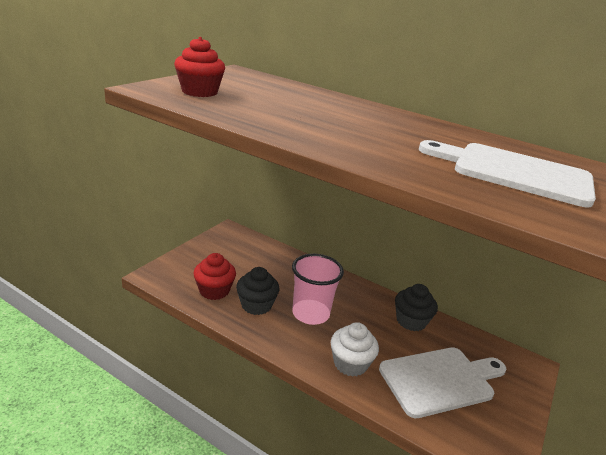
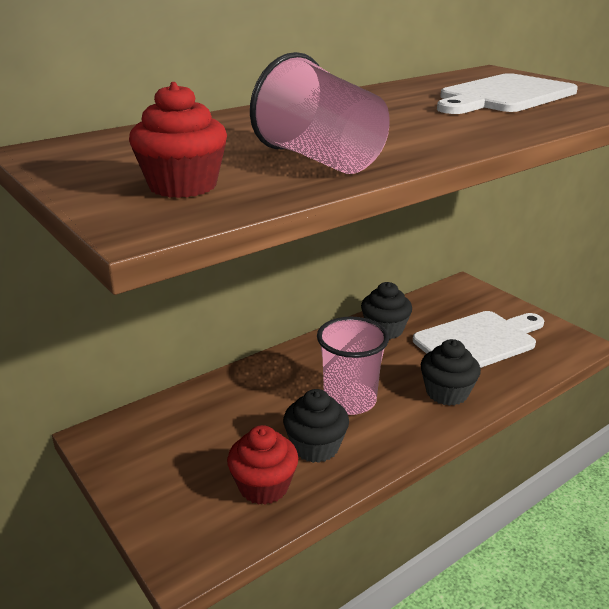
camera: 65 degrees left, 0 degrees up
white cupcake [331,322,379,377] -> black cupcake [421,339,481,406]
white cutting board [379,348,507,418] -> white cutting board turned 60 degrees clockwise [413,311,544,368]
none -> pink cup [250,52,389,174]

